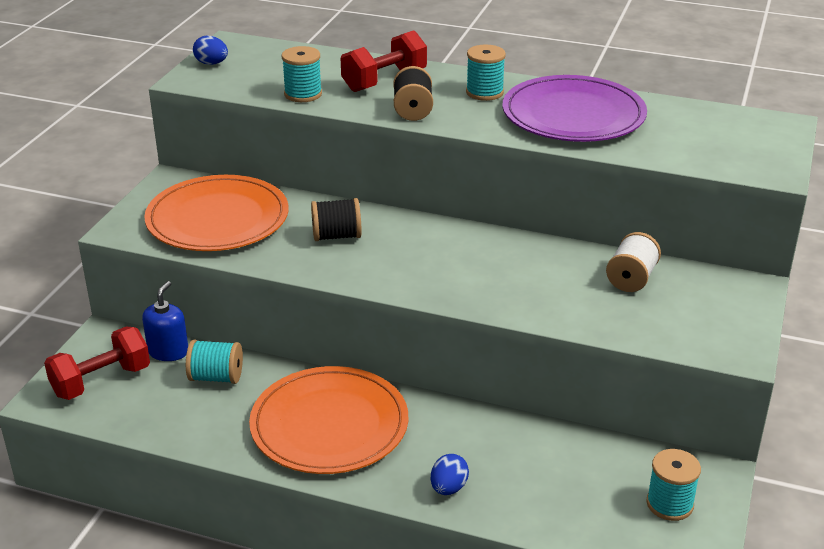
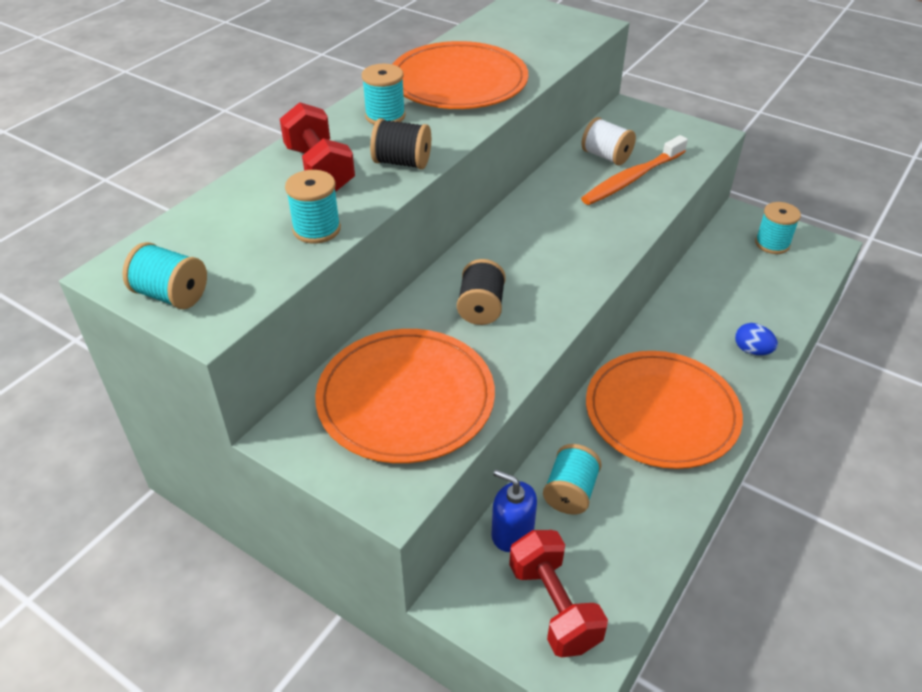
camera: 75 degrees left, 10 degrees up
blue egg [193,35,228,65] -> turquoise spool [122,242,207,309]
purple plate [502,75,647,142] -> orange plate [392,41,528,109]
none -> orange toothbrush [581,135,688,205]

